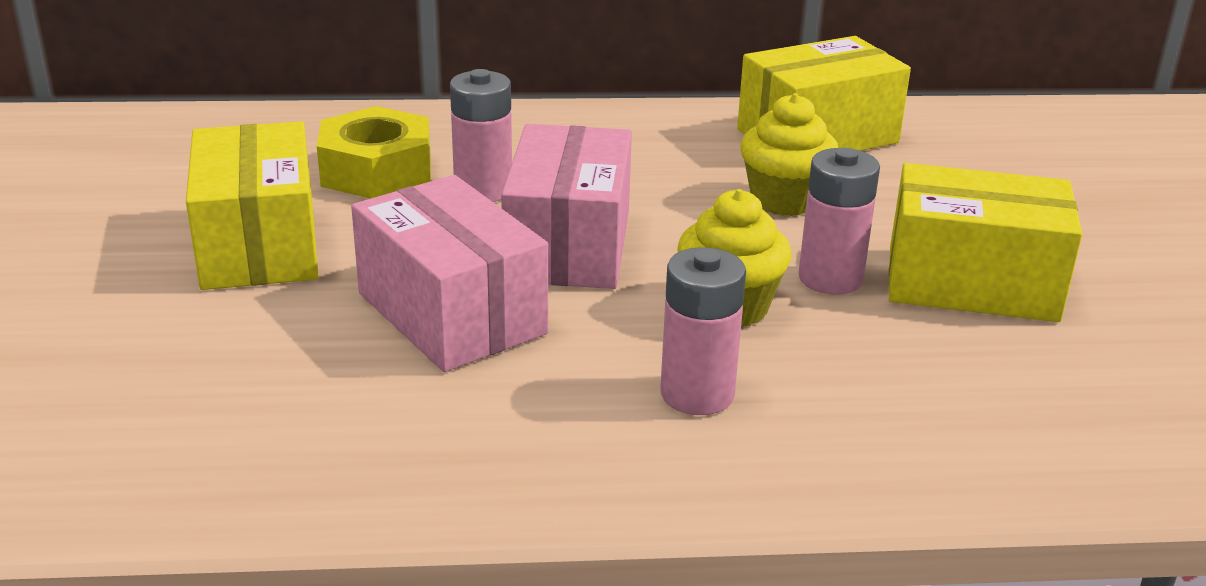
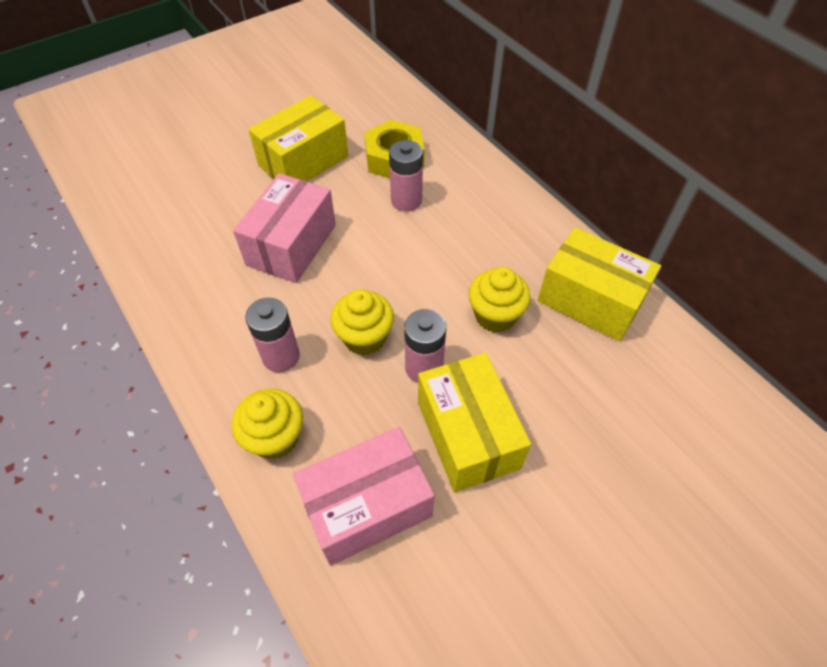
camera: 60 degrees right, 25 degrees up
pink box [501,124,632,289] -> pink box moved to [293,427,434,566]
none -> yellow cupcake [232,389,303,460]

